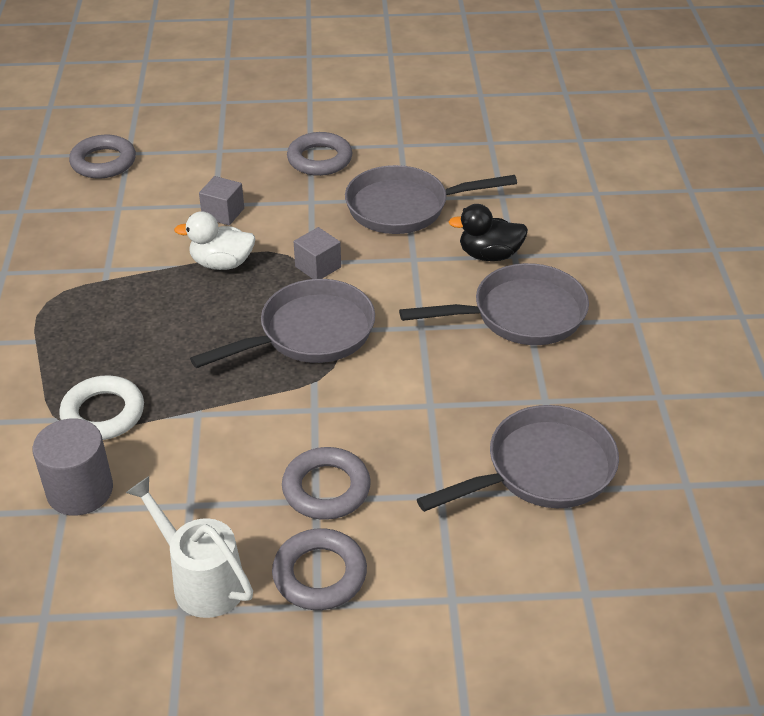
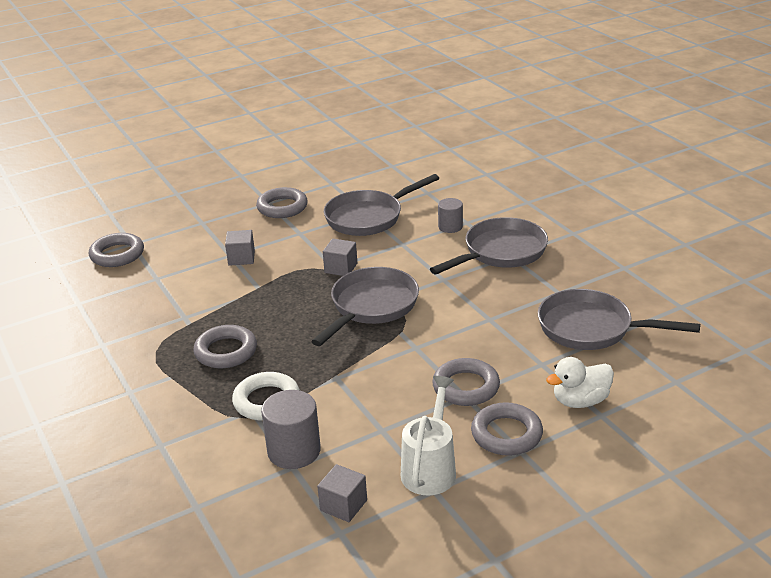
camera: 25 degrees left, 10 degrees down
white watering can [126,476,253,618] -> white watering can turned 90 degrees clockwise [401,376,456,496]
white duck [174,211,255,270] -> white duck moved to [546,357,614,408]
grey pan [417,405,619,512] -> grey pan turned 105 degrees counterclockwise [538,289,700,350]
black duck [449,204,528,261] -> grey cylinder [438,198,463,233]
none -> grey ring [193,325,257,368]
none -> grey cube [317,464,367,522]

